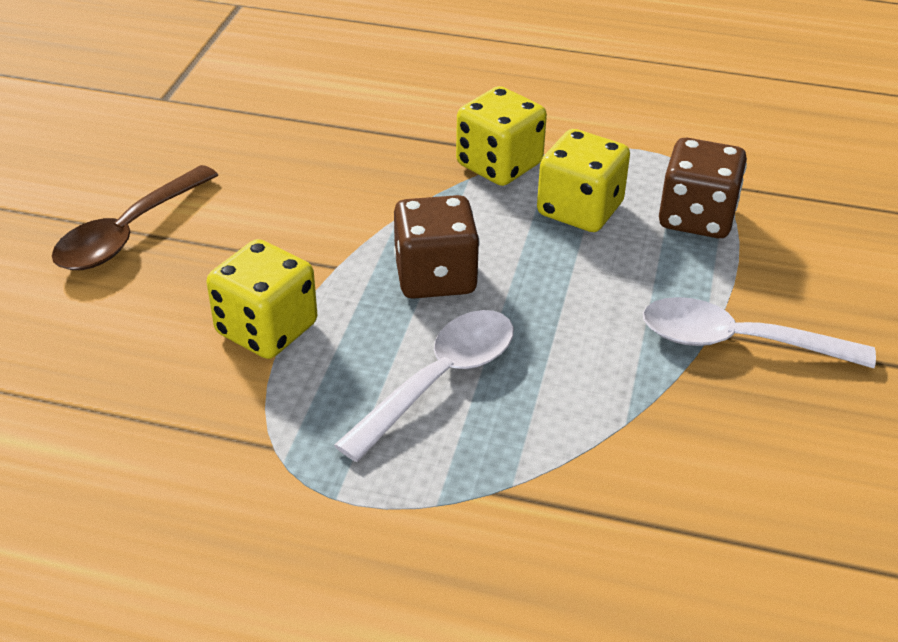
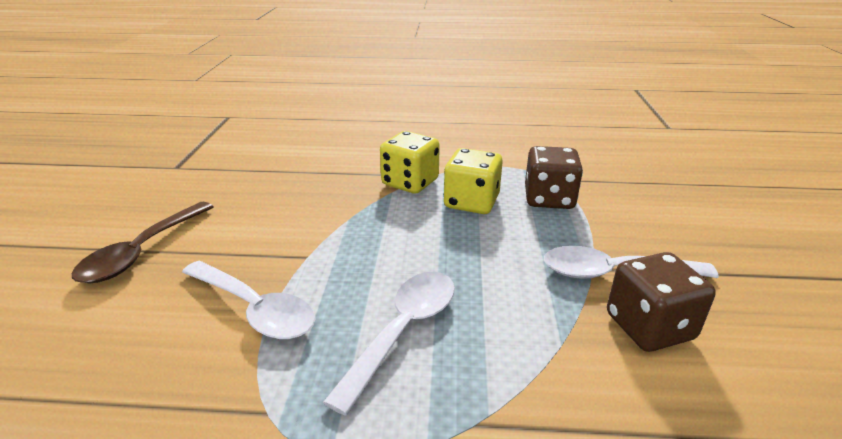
camera: 10 degrees left, 10 degrees down
yellow dice [206,239,317,359] -> white spoon [182,261,315,339]
brown dice [394,195,479,299] -> brown dice moved to [607,252,716,352]

